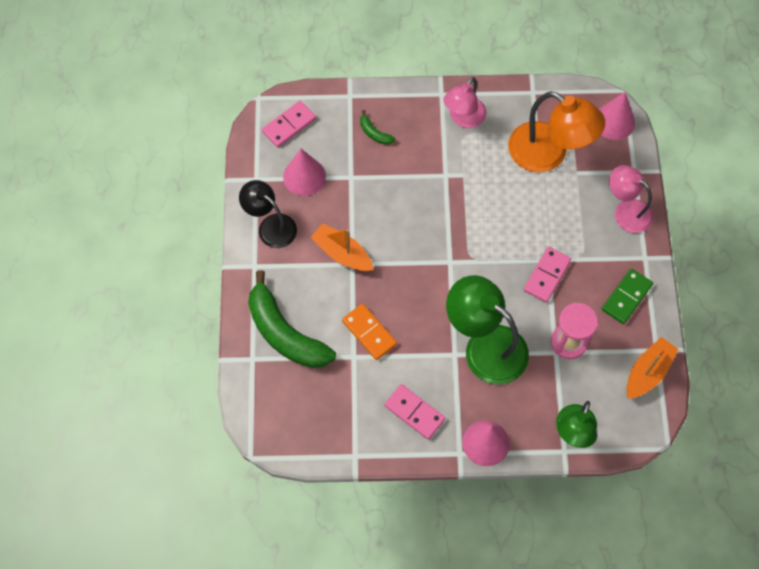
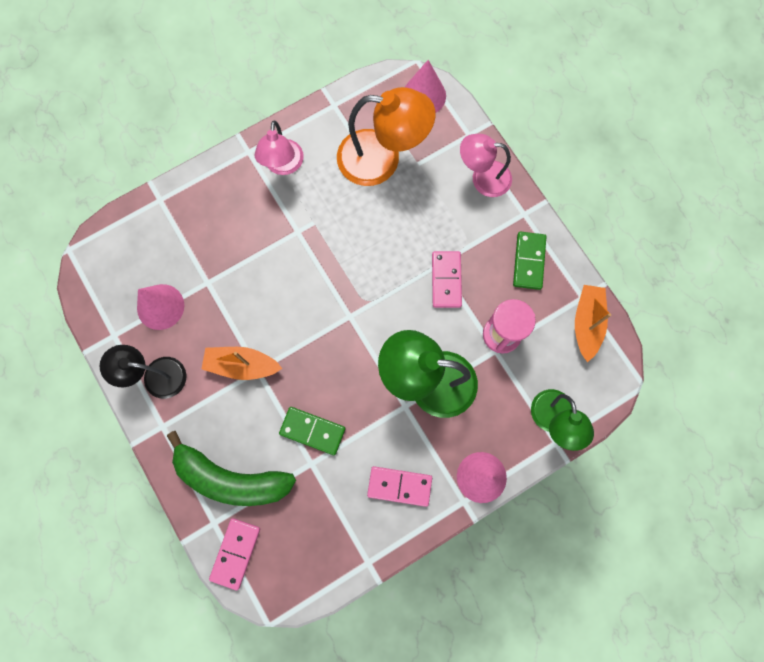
camera: 30 degrees left, 10 degrees up
pink domino [262,101,316,148] -> pink domino moved to [209,518,260,590]
orange domino [342,304,397,360] -> green domino [279,407,345,455]
green banana [360,110,395,145] -> none

